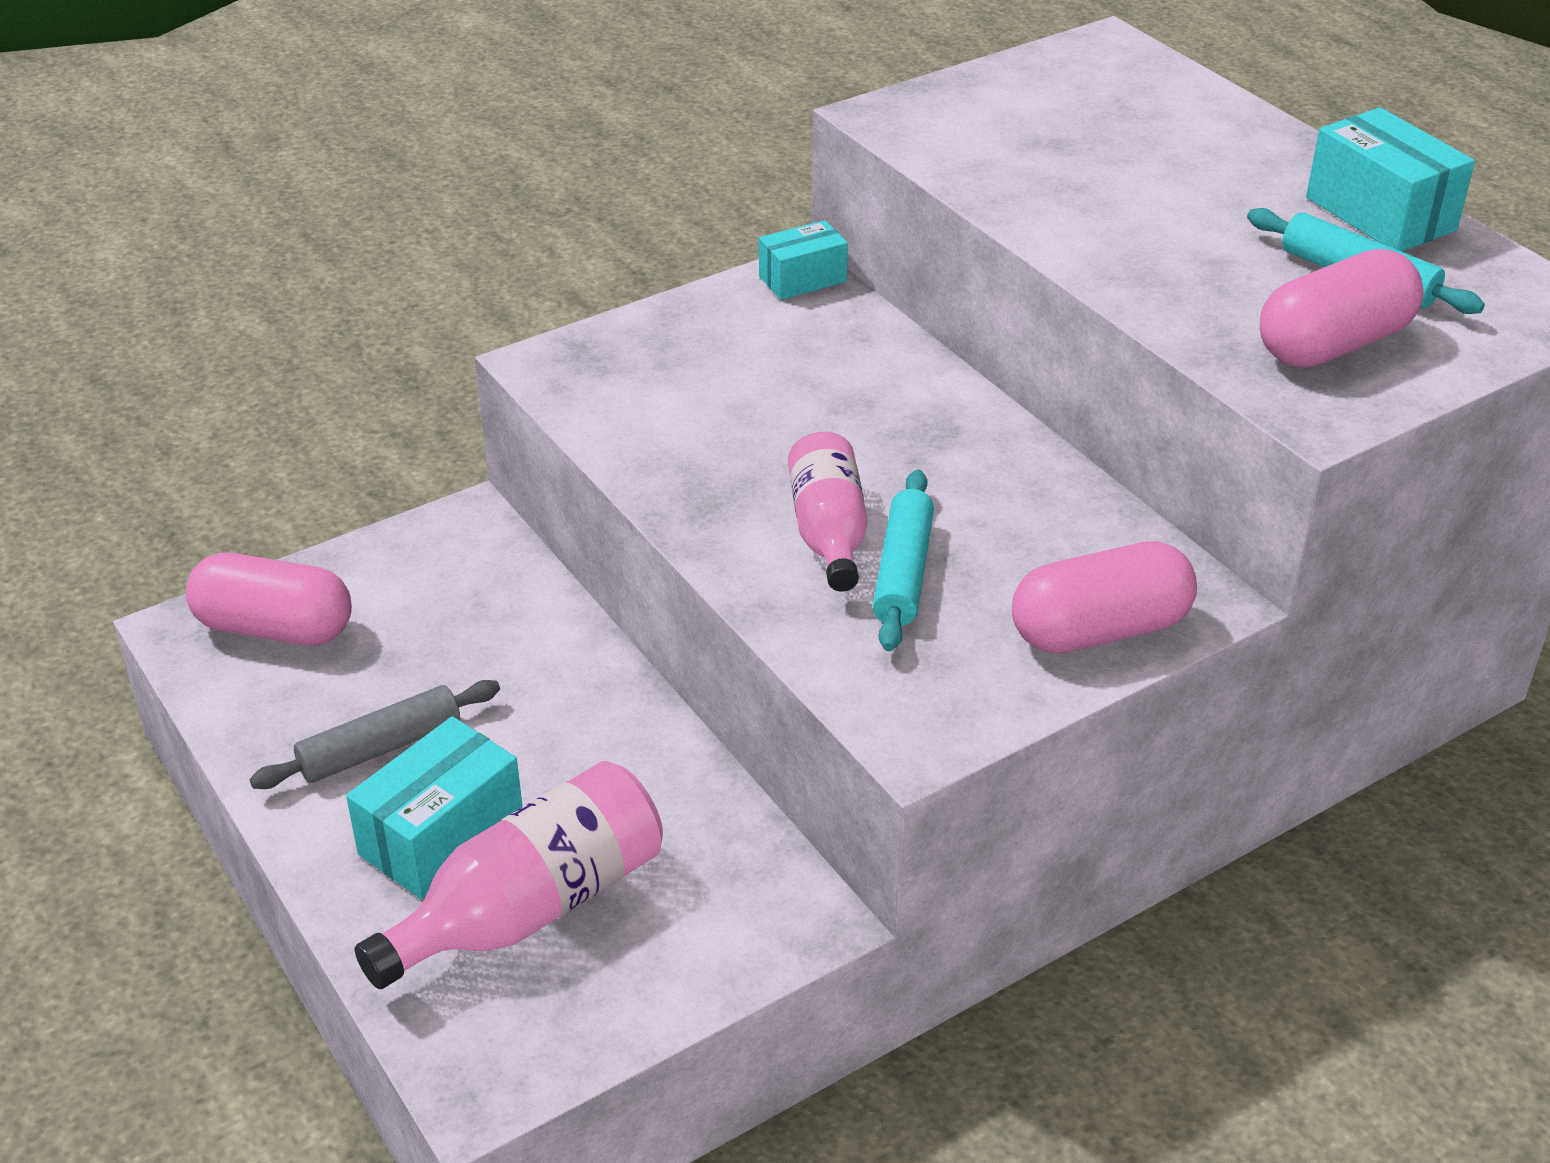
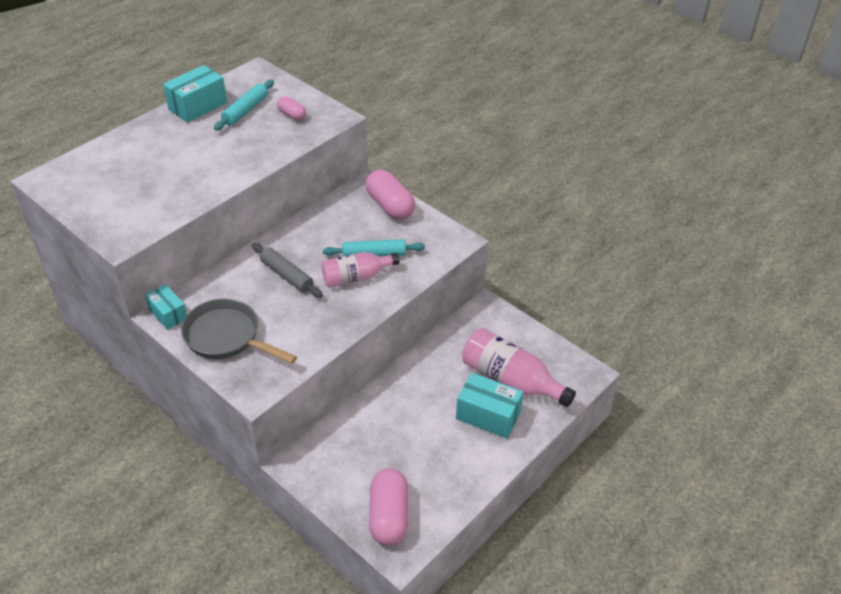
camera: 105 degrees left, 5 degrees up
grey rolling pin [250,680,500,789] -> grey rolling pin moved to [252,243,323,298]
pink capsule [1260,249,1424,368] -> pink capsule [277,96,306,121], size x0.53
none -> grey pan [181,298,297,364]

